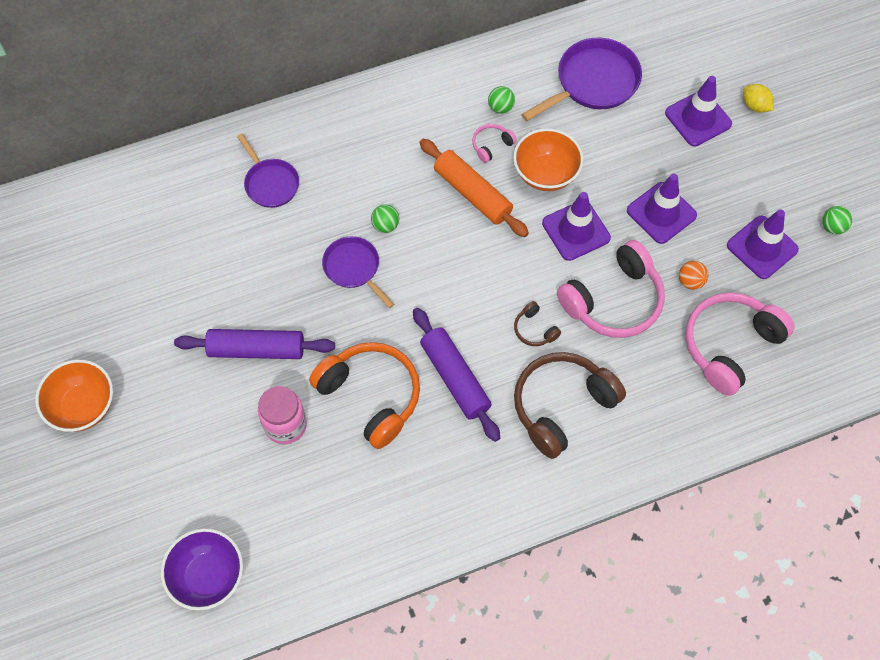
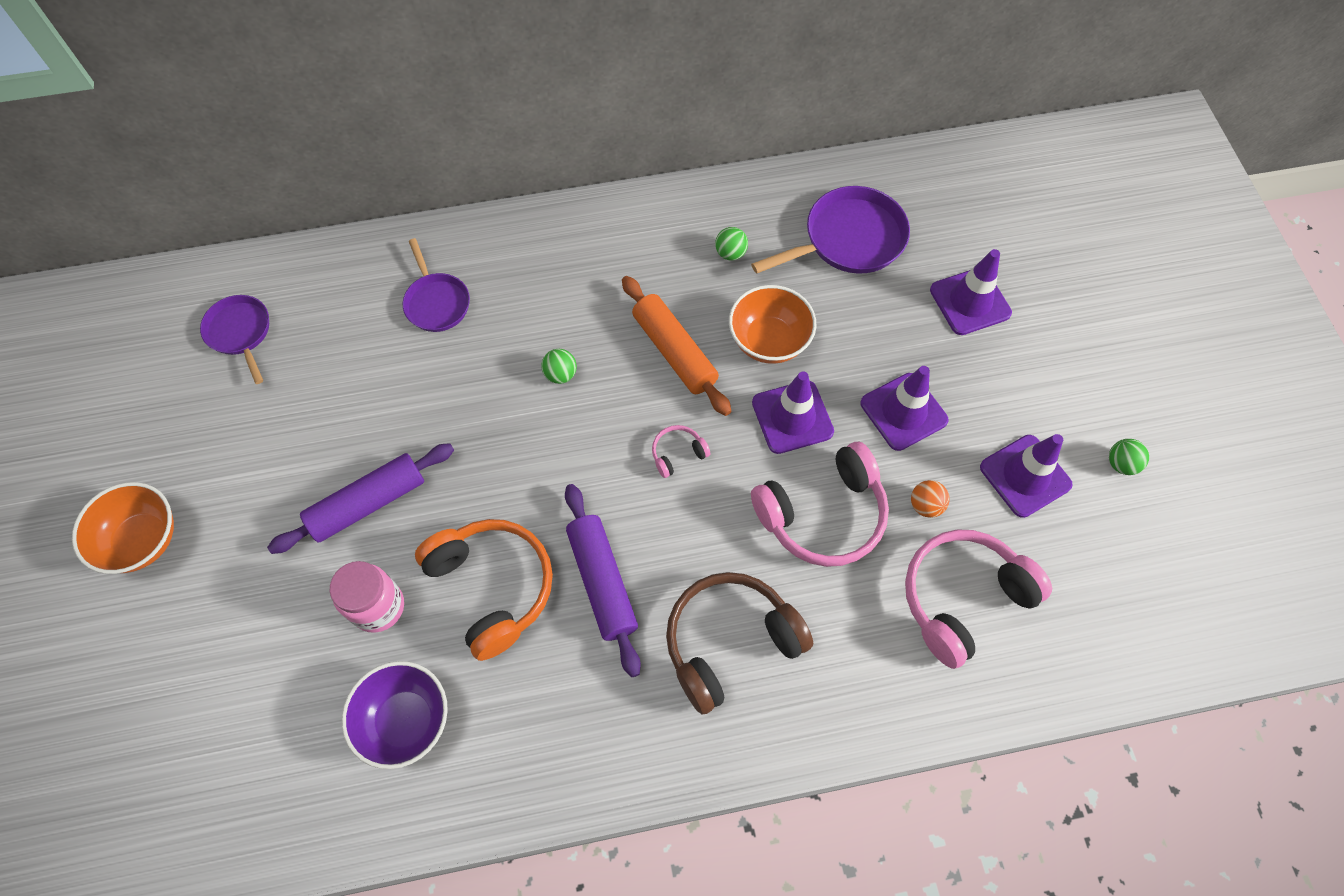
camera: 10 degrees right, 0 degrees up
purple bowl [161,528,243,611] -> purple bowl moved to [342,661,448,769]
purple rolling pin [174,329,335,359] -> purple rolling pin turned 45 degrees counterclockwise [267,443,454,554]
purple pan [322,236,394,308] -> purple pan moved to [200,295,269,384]
pink headphones [472,124,517,163] -> pink headphones moved to [652,425,710,478]
brown headphones [514,301,561,346] -> none
yellow lemon [743,84,774,113] -> none

